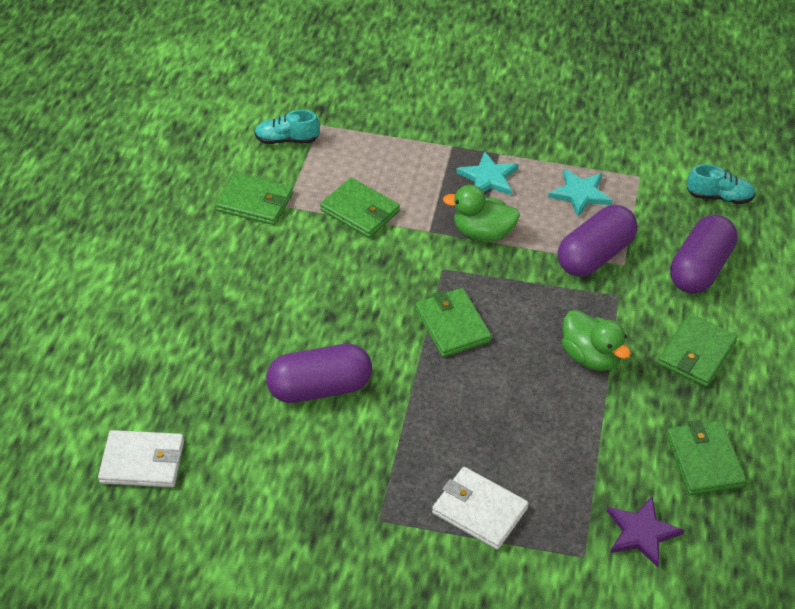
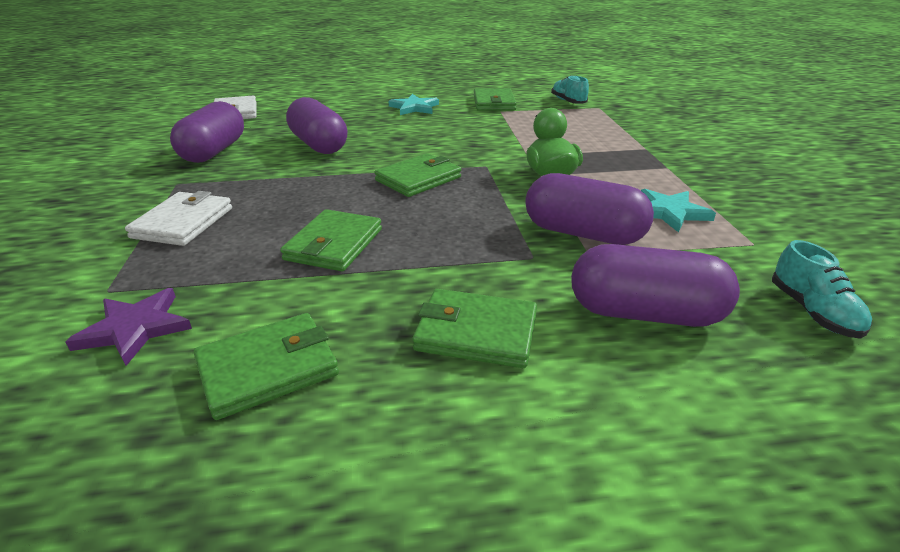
camera: 70 degrees right, 15 degrees down
green wallet [320,178,400,238] -> green wallet moved to [280,209,382,271]
turquoise star [456,151,518,195] -> turquoise star moved to [388,94,439,115]
green duck [562,310,631,371] -> none
none -> purple capsule [170,101,244,163]

